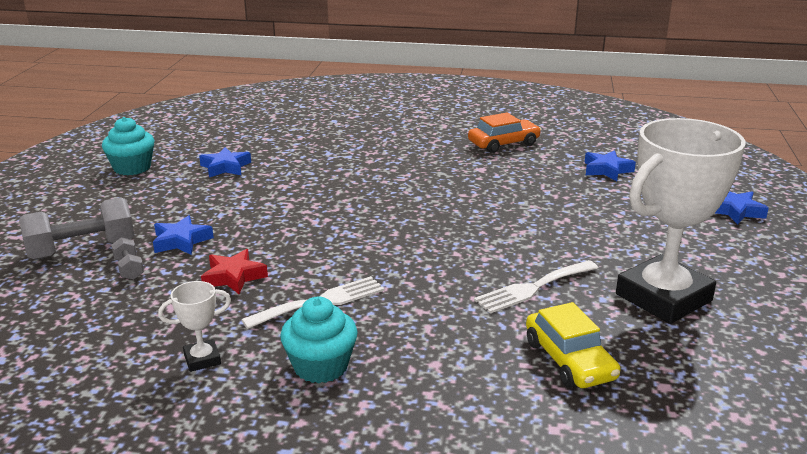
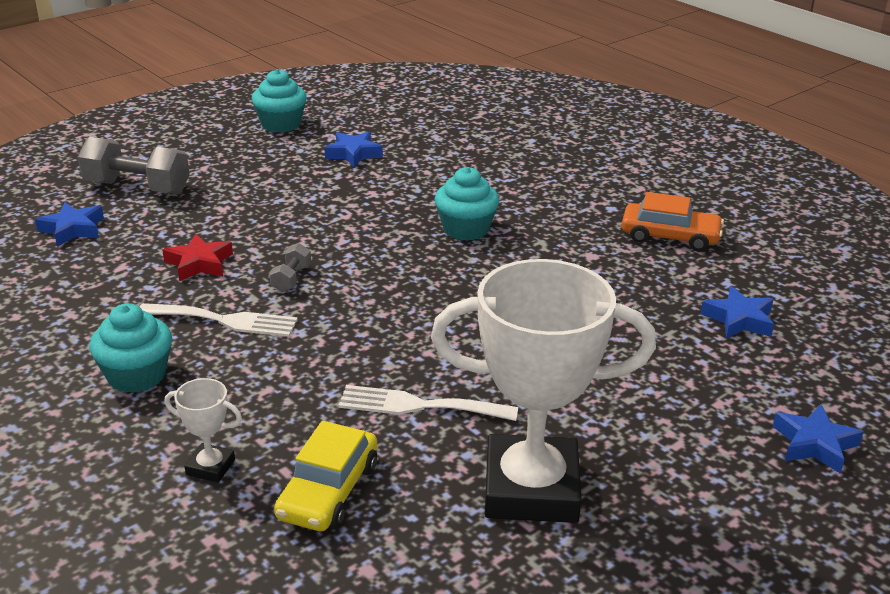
camera: 40 degrees right, 5 degrees up
grey dumbbell [111,237,144,280] -> grey dumbbell moved to [269,243,311,292]
blue star [153,215,214,255] -> blue star moved to [35,202,104,247]
white trophy [158,281,231,372] -> white trophy moved to [165,378,242,483]
none -> turquoise cupcake [435,167,499,241]

